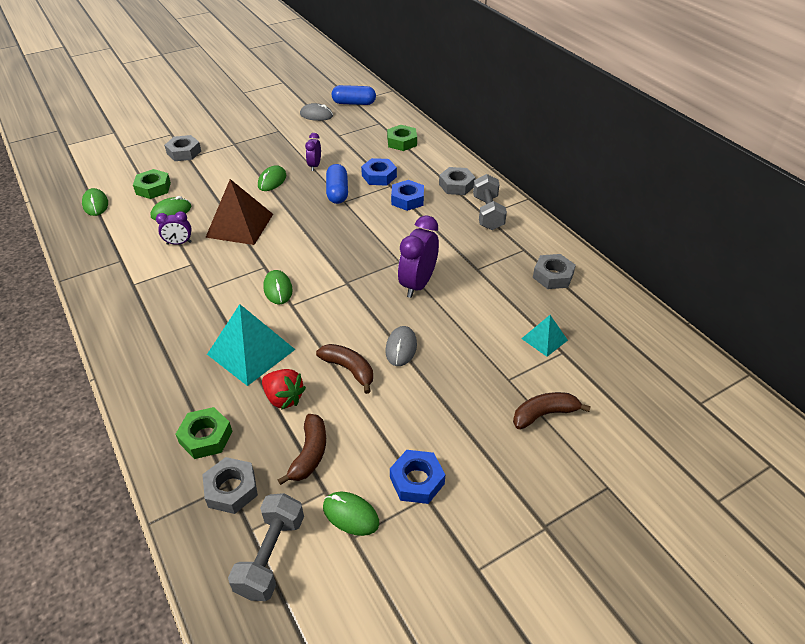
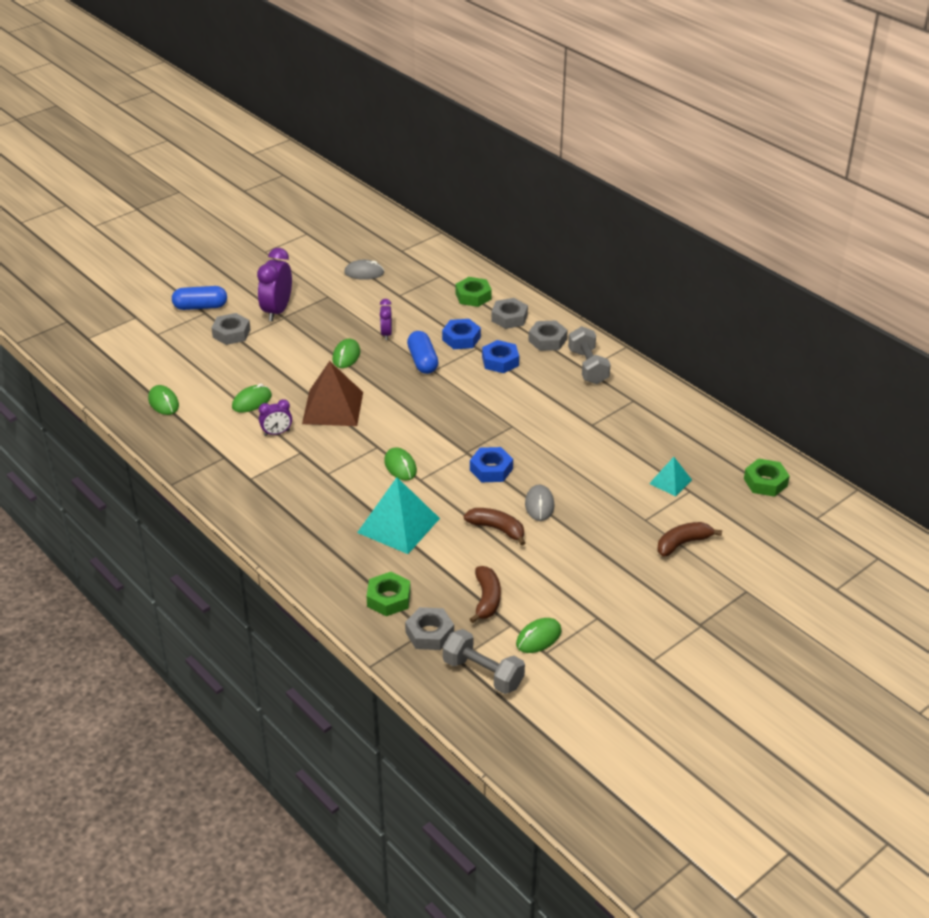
camera: 10 degrees left, 5 degrees down
green nut [133,169,171,199] -> green nut moved to [744,458,790,497]
grey dumbbell [228,493,304,601] -> grey dumbbell turned 60 degrees counterclockwise [443,629,525,694]
red strawberry [262,369,306,410] -> none
green mouse [323,492,379,536] -> green mouse turned 60 degrees counterclockwise [516,618,562,653]
blue capsule [332,85,376,105] -> blue capsule moved to [172,286,227,310]
blue nut [390,450,445,504] -> blue nut moved to [470,447,513,482]
purple clock [398,215,439,298] -> purple clock moved to [257,248,292,321]
grey nut [533,254,576,289] -> grey nut moved to [491,298,528,329]

